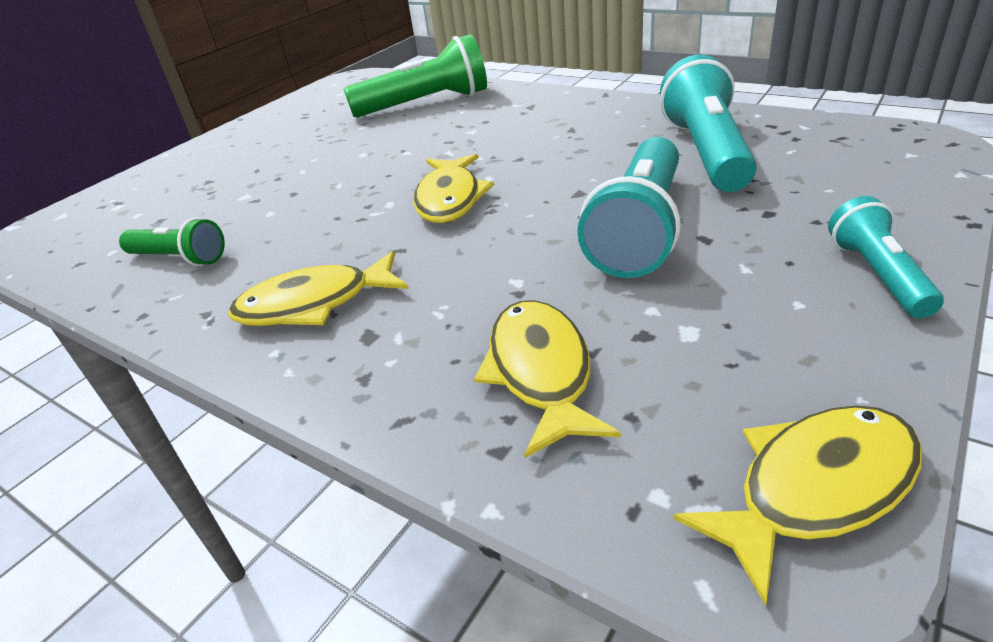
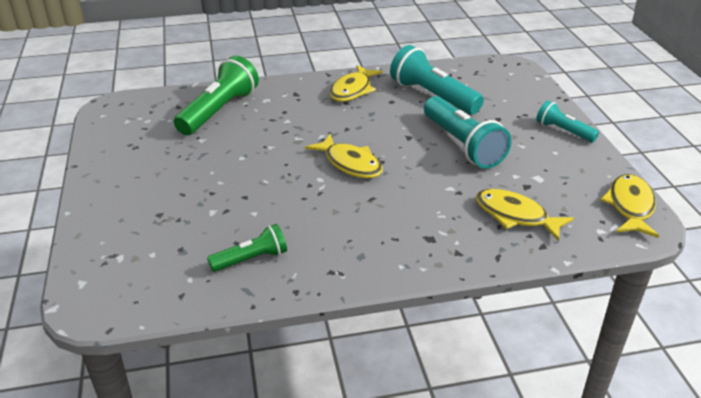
camera: 50 degrees left, 0 degrees up
yellow fish [228,251,409,326] -> yellow fish moved to [330,65,383,102]

